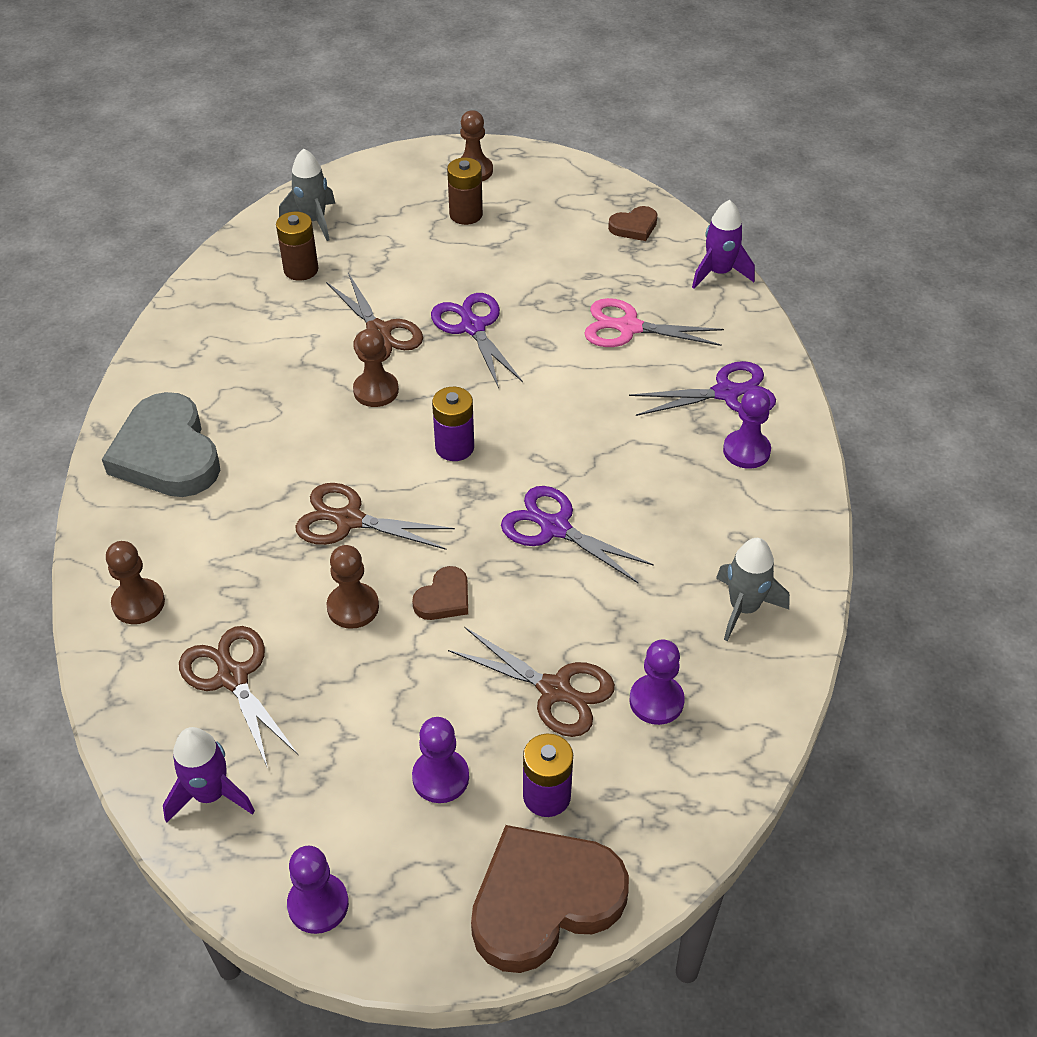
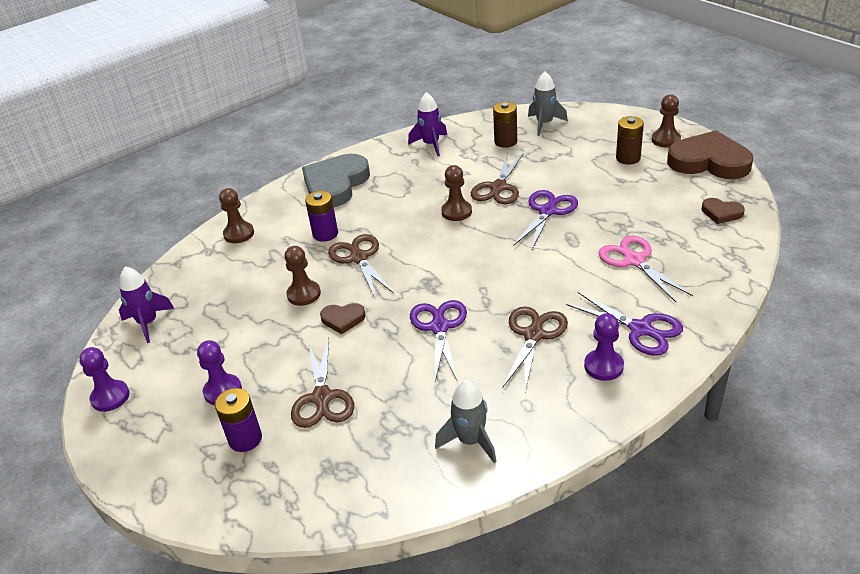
camera: 55 degrees right, 10 degrees down
brown scissors [179,626,298,768] -> brown scissors moved to [503,306,568,392]
purple battery [432,387,474,461] -> purple battery moved to [305,191,338,242]
brown heart [471,825,629,973] -> brown heart moved to [667,130,753,179]
purple pawn [629,639,685,725] -> none
purple rocket [692,200,755,289] -> purple rocket moved to [408,92,447,156]

